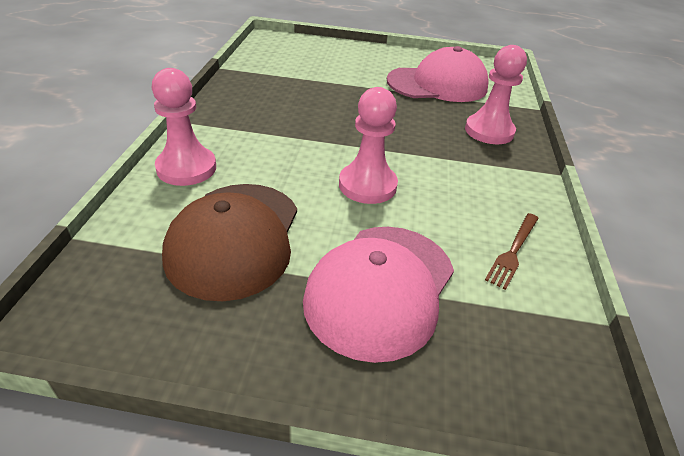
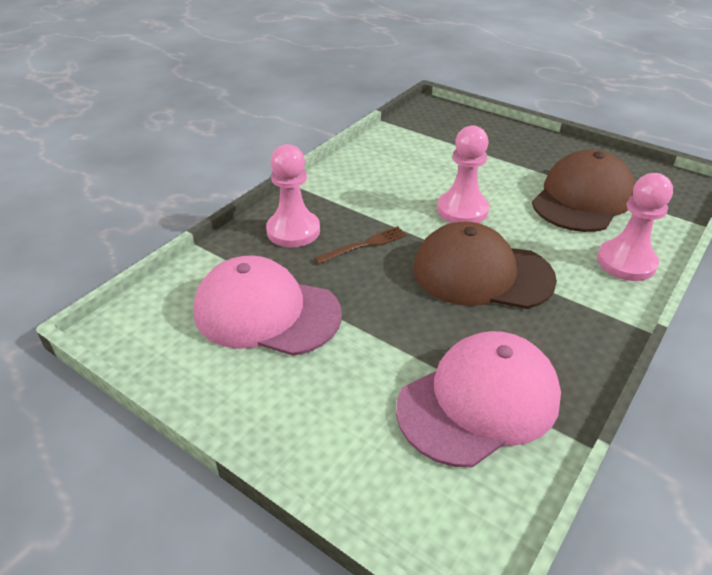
camera: 150 degrees left, 0 degrees up
pink cap [303,227,454,363] -> pink cap moved to [396,331,561,467]
brown fork [485,213,539,290] -> brown fork moved to [314,226,407,264]
none -> brown cap [413,221,557,309]

